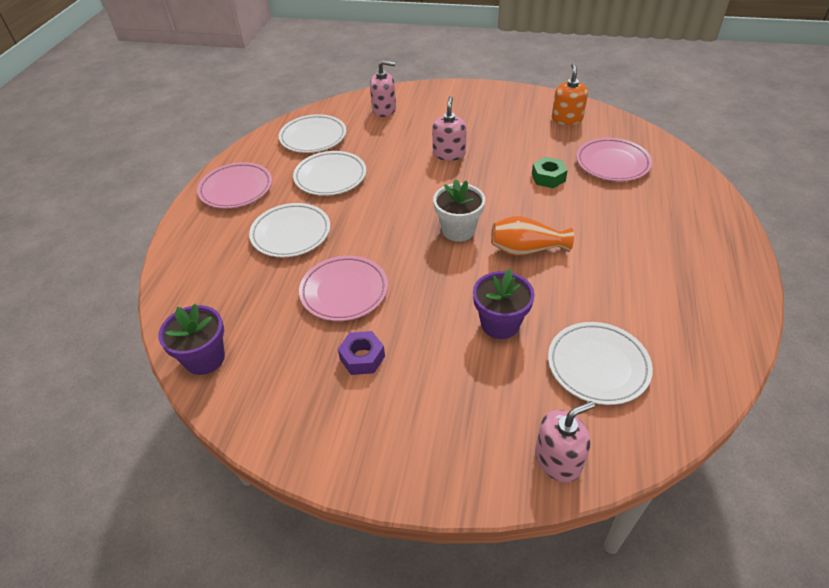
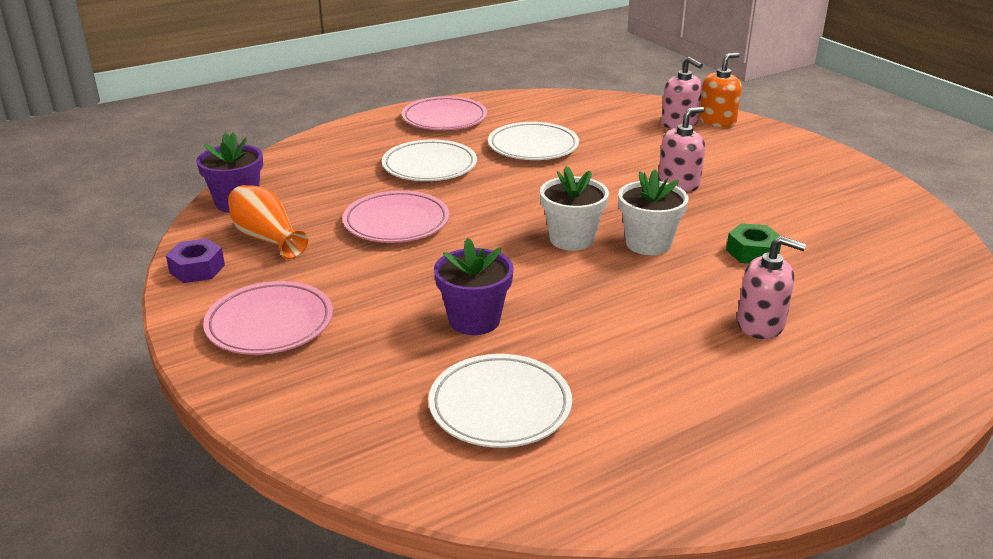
camera: 45 degrees right, 15 degrees down
white plate [279,114,346,153] -> none
purple nut [338,331,385,375] -> purple nut moved to [166,238,225,283]
orange vase [491,216,574,256] -> orange vase moved to [228,185,308,259]
pink soap dispenser [535,401,595,482] -> pink soap dispenser moved to [737,236,806,339]
orange soap dispenser [552,63,588,125] -> orange soap dispenser moved to [699,53,742,127]
pink plate [576,138,652,181] -> pink plate moved to [203,281,333,355]
none -> white flower pot [618,169,689,255]

